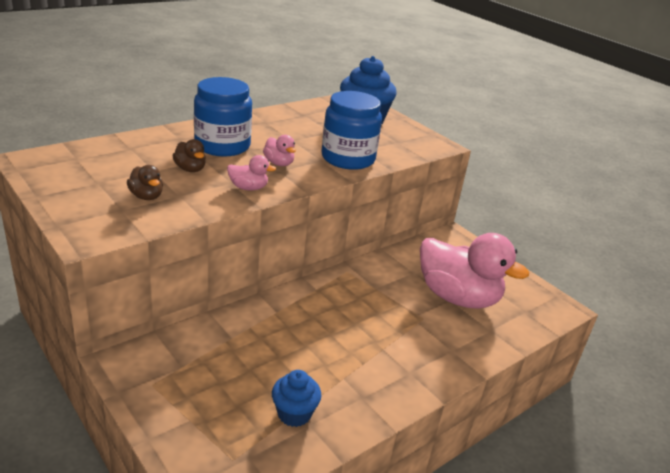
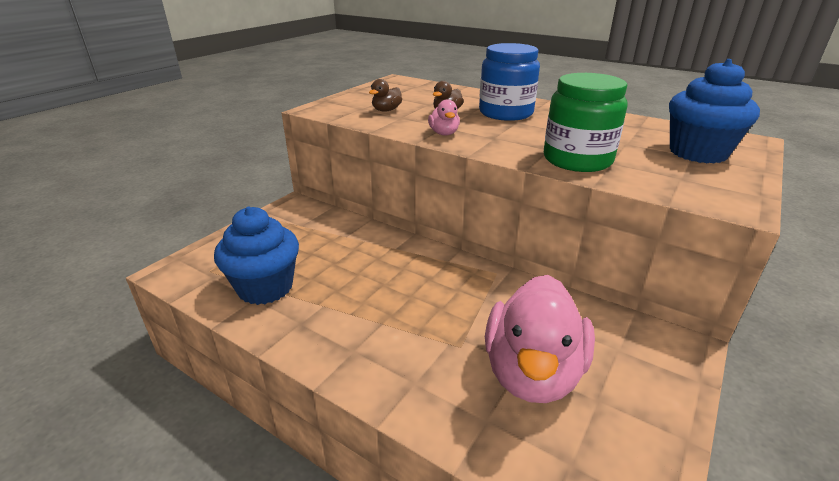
camera: 75 degrees right, 0 degrees up
pink duck [263,135,296,166] -> none
blue cupcake [272,370,321,427] -> blue cupcake [214,207,299,305], size x1.74
blue jar [322,91,382,170] -> green jar [544,73,628,172]

